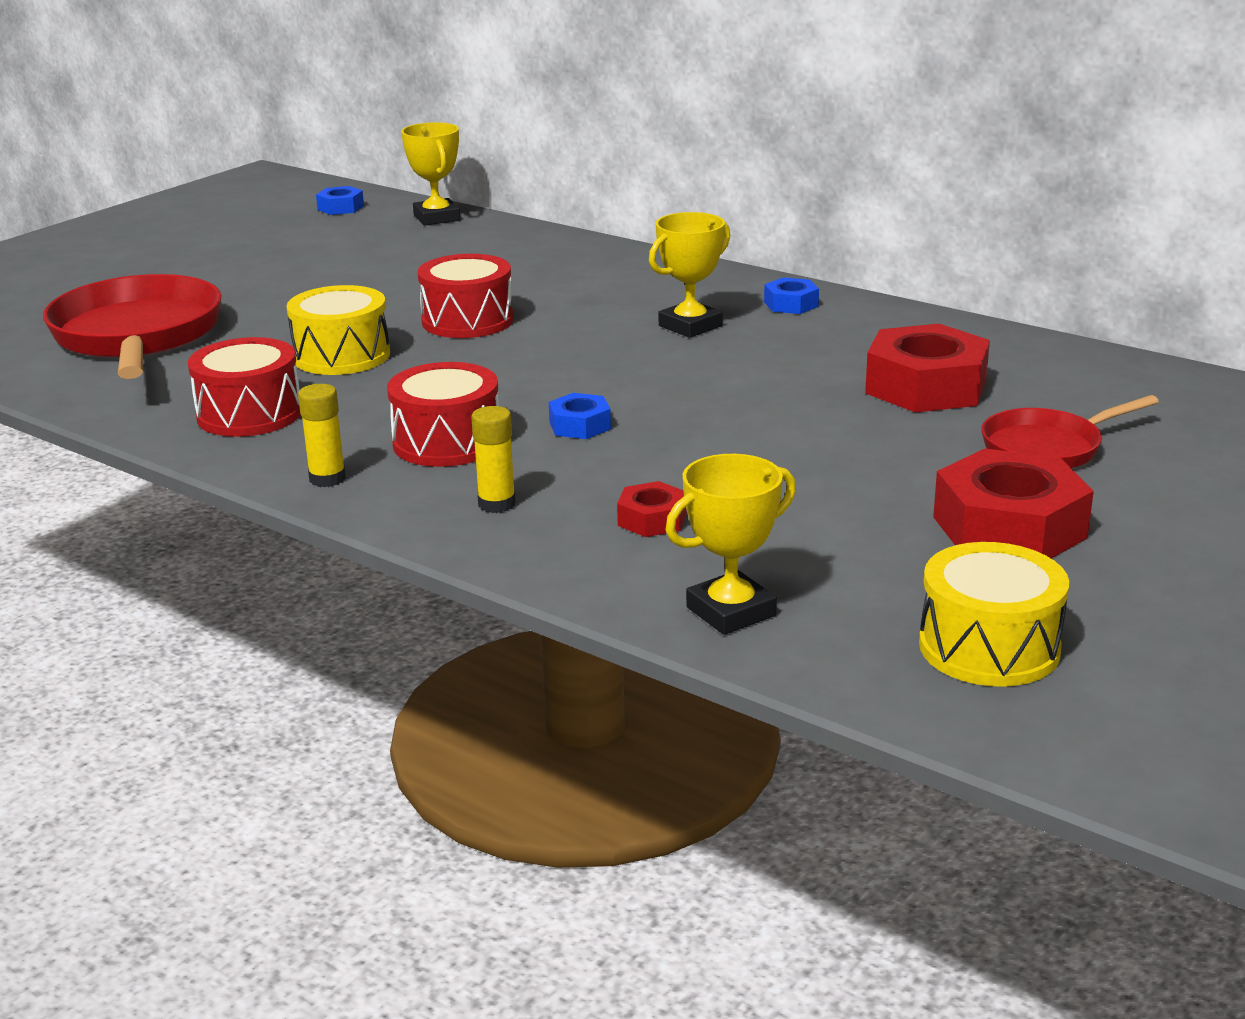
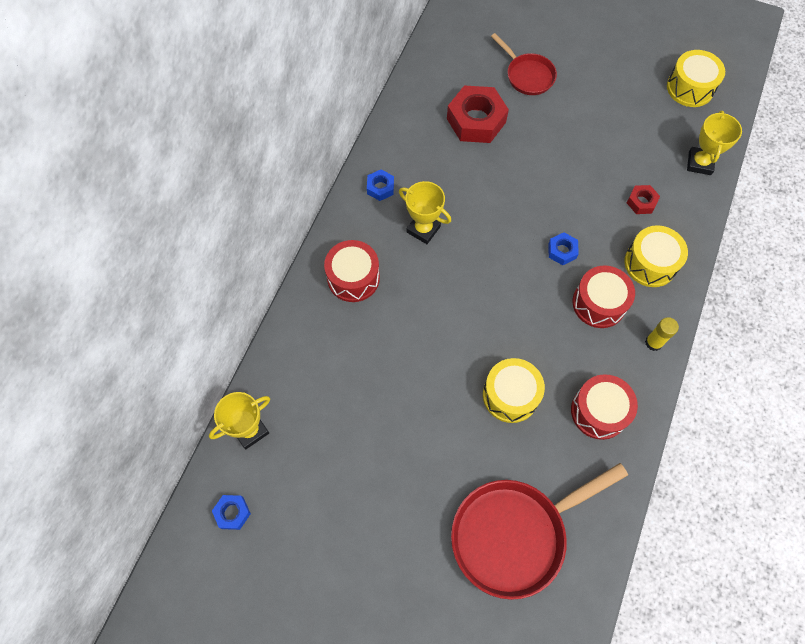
camera: 105 degrees left, 40 degrees up
red drum [417,254,514,338] -> red drum moved to [324,240,380,302]
yellow glue stick [471,406,516,513] -> yellow drum [625,225,688,287]
yellow trophy [666,454,796,635] -> yellow trophy turned 60 degrees clockwise [687,111,742,175]
red nut [933,448,1094,558] -> none

